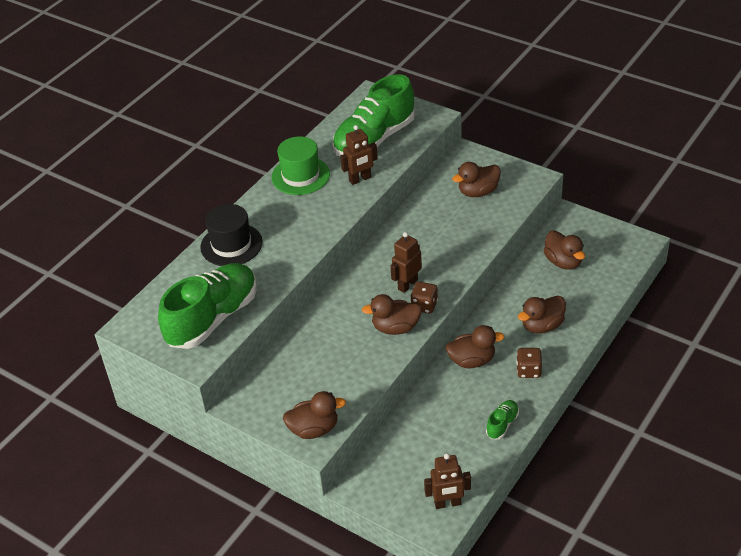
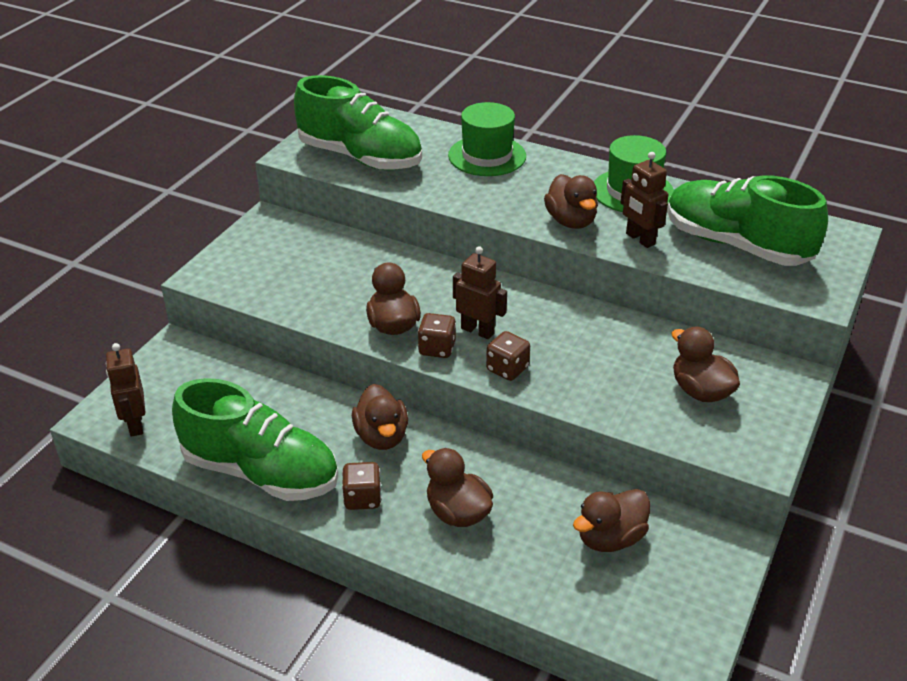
camera: 80 degrees right, 5 degrees down
black hat [200,204,263,266] -> green hat [448,102,526,176]
brown duck [283,391,346,439] -> brown duck moved to [544,174,598,229]
green shoe [486,400,519,439] -> green shoe [172,378,338,501], size x2.40
none -> brown dice [486,331,530,381]

